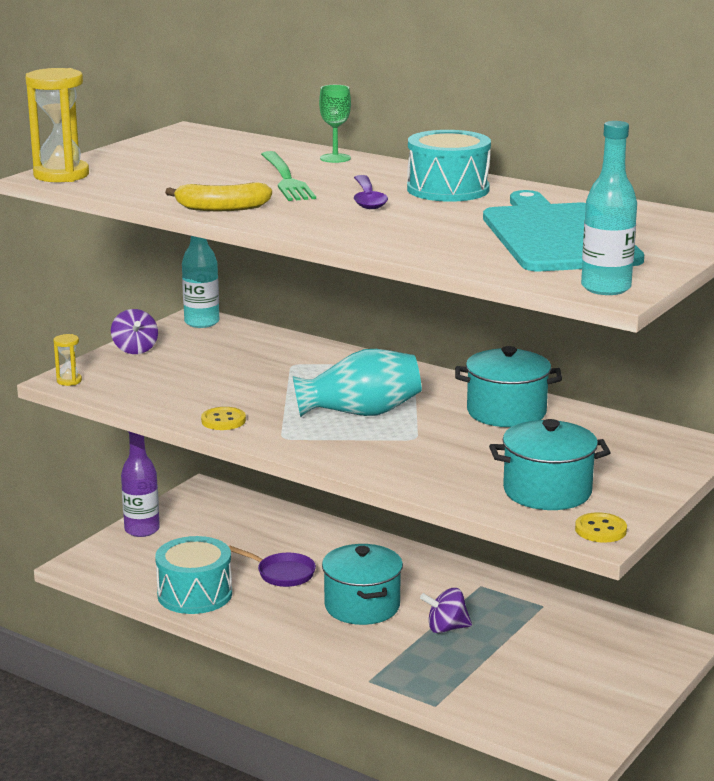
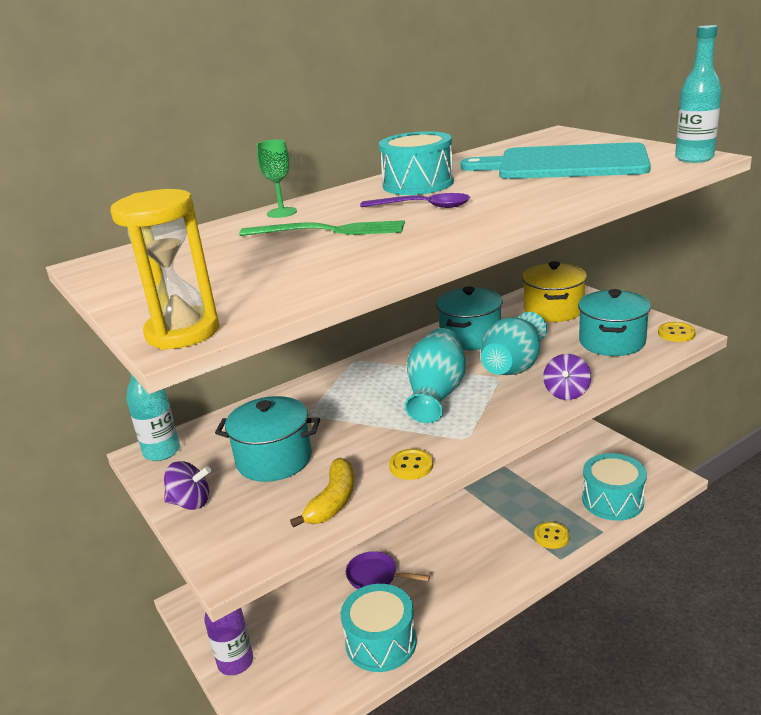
camera: 65 degrees left, 5 degrees up
yellow hourglass [53,334,82,386] -> none
yellow banana [165,183,272,211] -> yellow banana moved to [290,458,354,527]
purple pan [228,546,316,587] -> purple pan turned 120 degrees counterclockwise [346,551,430,589]
turquoise pot [322,544,403,625] -> turquoise pot moved to [215,396,320,482]
purple spinning top [420,588,472,633] -> purple spinning top moved to [543,354,591,400]
none -> turquoise vase [481,312,547,375]
none -> yellow pot [522,261,587,322]
none -> yellow button [534,522,570,549]
none -> turquoise drum [582,453,647,521]

